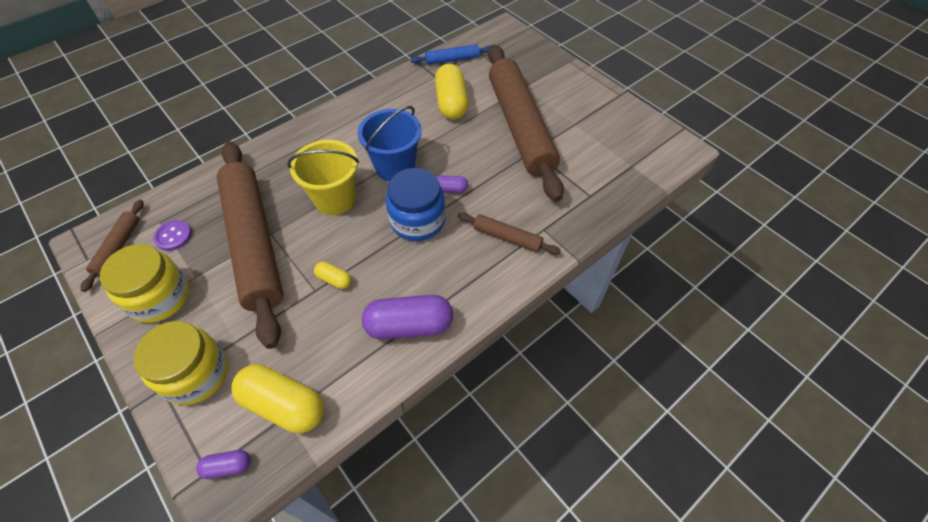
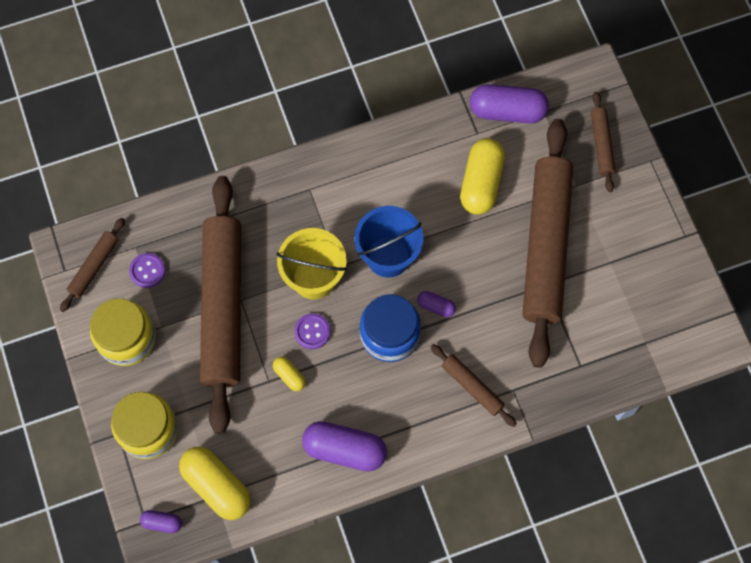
camera: 20 degrees right, 15 degrees up
blue rolling pin [410,44,490,65] -> purple capsule [470,84,549,123]
none -> purple button [294,313,330,349]
none -> brown rolling pin [591,92,616,192]

